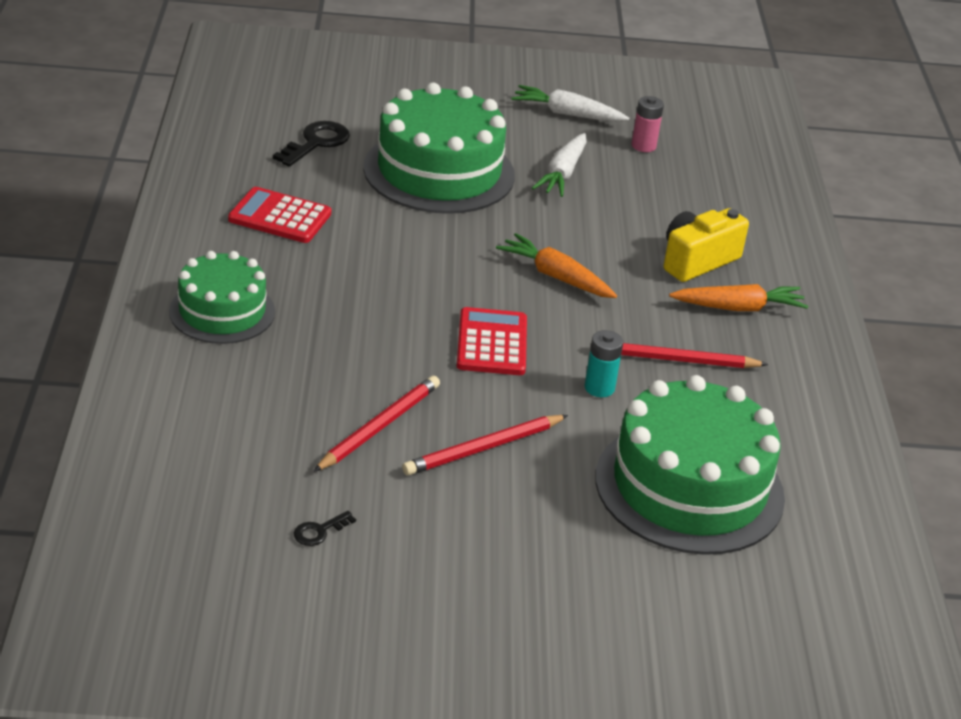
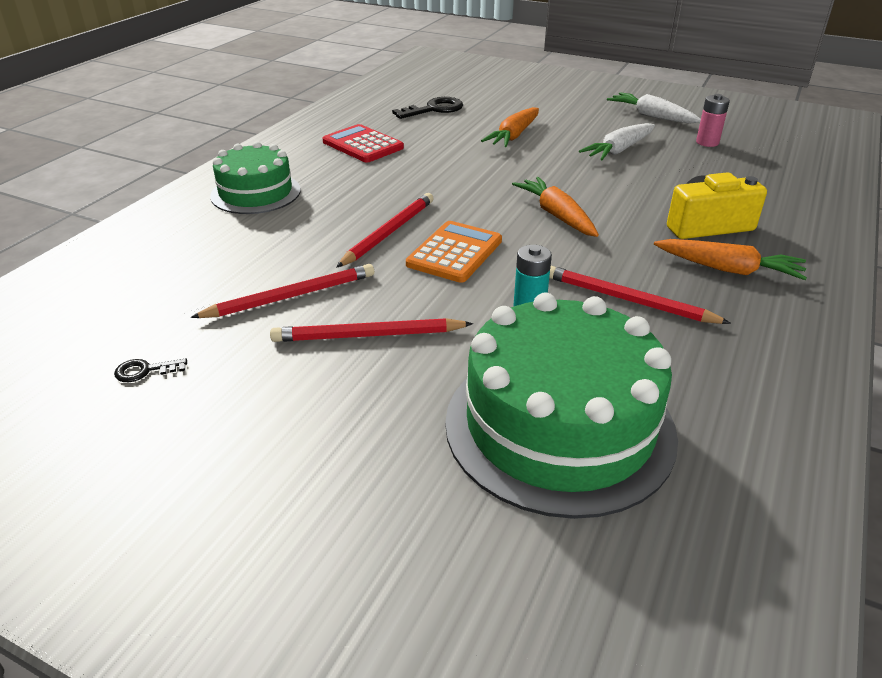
camera: 30 degrees right, 0 degrees up
green cake [363,82,515,214] -> orange carrot [481,107,539,147]
red calculator [457,307,527,375] -> orange calculator [406,221,502,283]
none -> red pencil [336,193,434,268]

